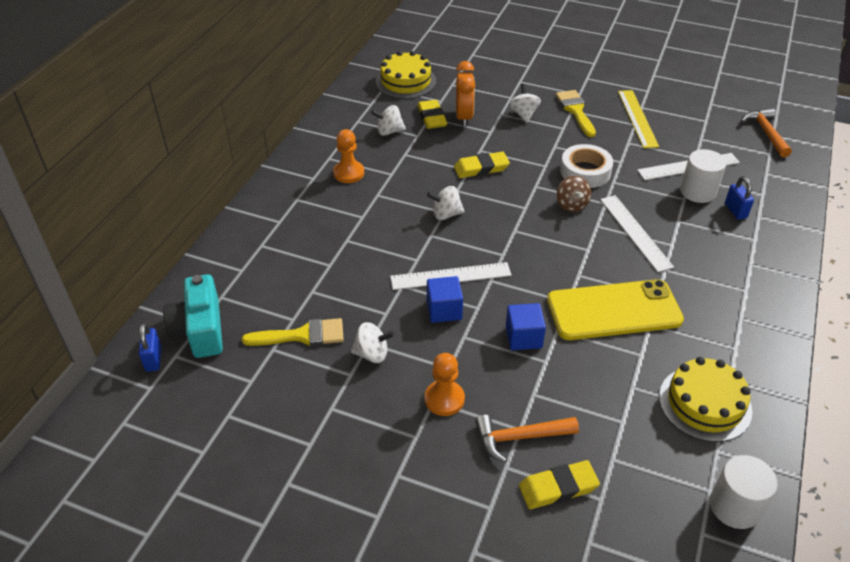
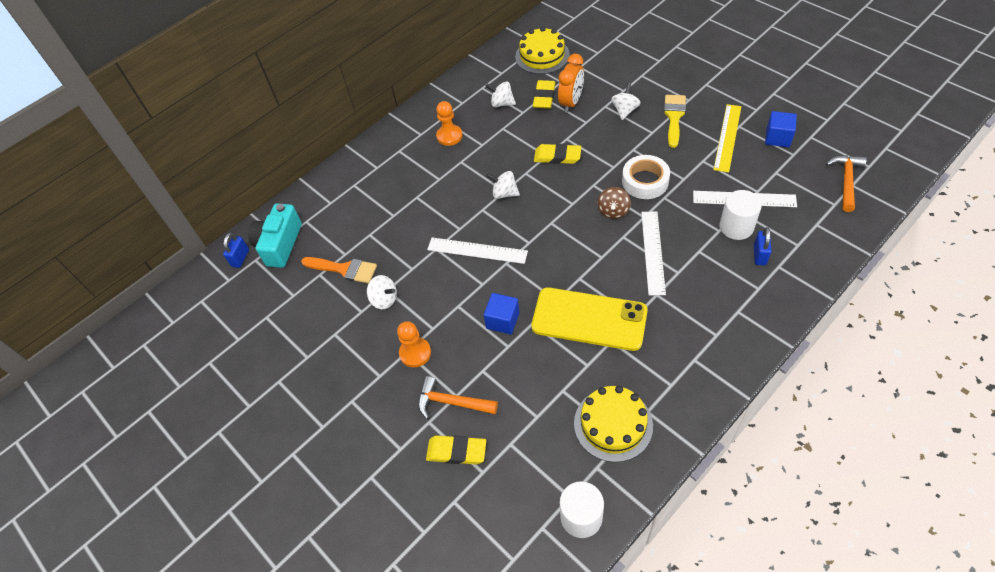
camera: 30 degrees right, 10 degrees up
yellow brush [242,318,344,346] -> orange brush [301,257,377,283]
blue cube [427,276,463,323] -> blue cube moved to [765,111,797,147]

